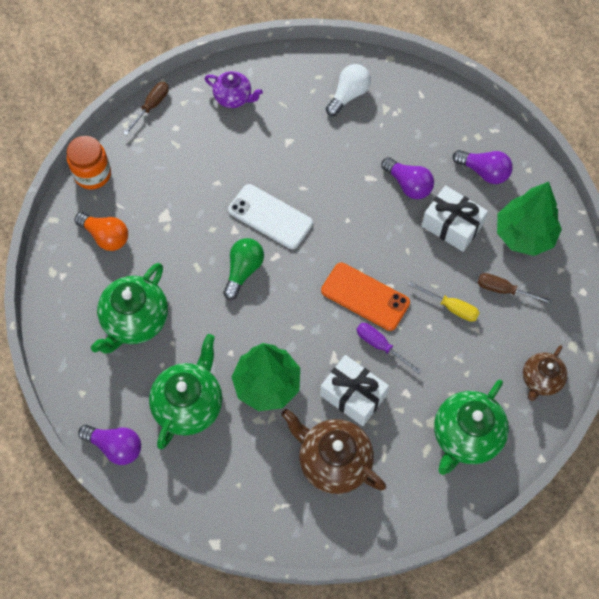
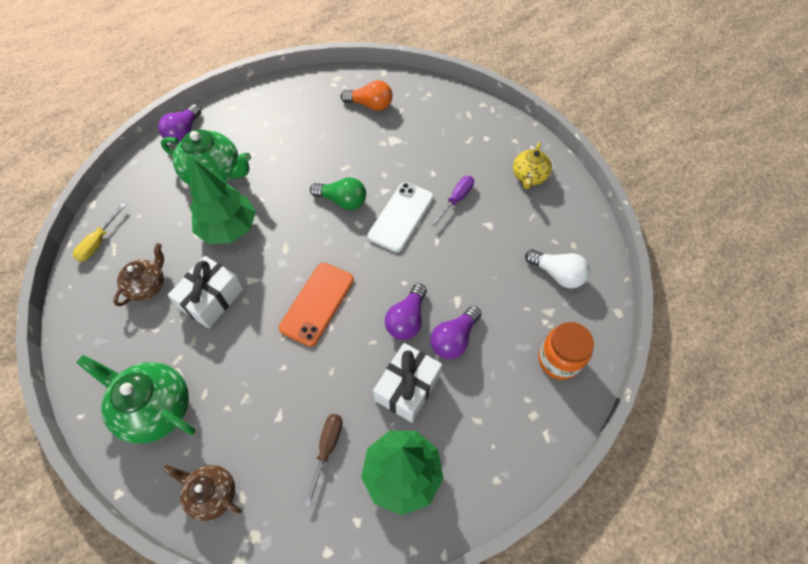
camera: 85 degrees right, 5 degrees down
orange jar [67,136,111,190] -> orange jar moved to [538,322,594,380]
orange light bulb [74,212,128,251] -> orange light bulb turned 105 degrees counterclockwise [341,80,392,111]
green teapot [91,263,168,354] -> none
brown screwdriver [123,82,169,135] -> none
purple teapot [205,71,263,108] -> yellow teapot [513,142,552,189]
brown teapot [281,409,386,494] -> brown teapot [113,243,164,306], size x0.61
purple screwdriver [357,323,422,374] -> purple screwdriver moved to [432,176,474,226]
yellow screwdriver [408,281,480,322] -> yellow screwdriver moved to [73,203,126,262]
purple light bulb [453,150,513,184] -> purple light bulb moved to [385,283,427,340]

